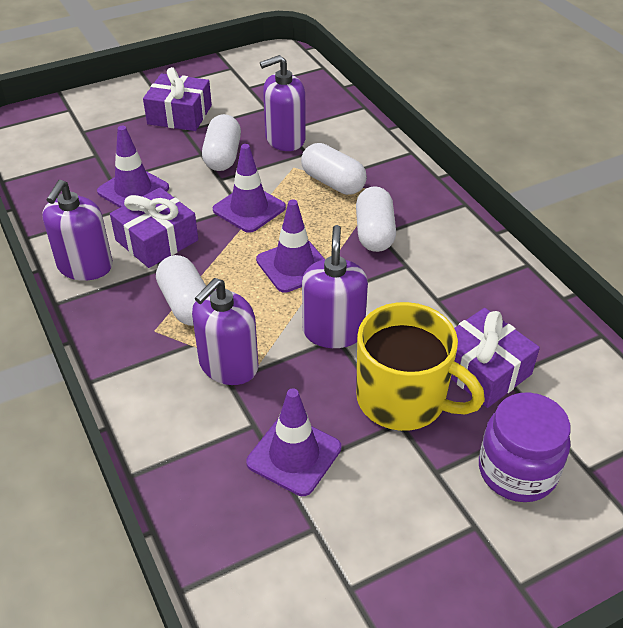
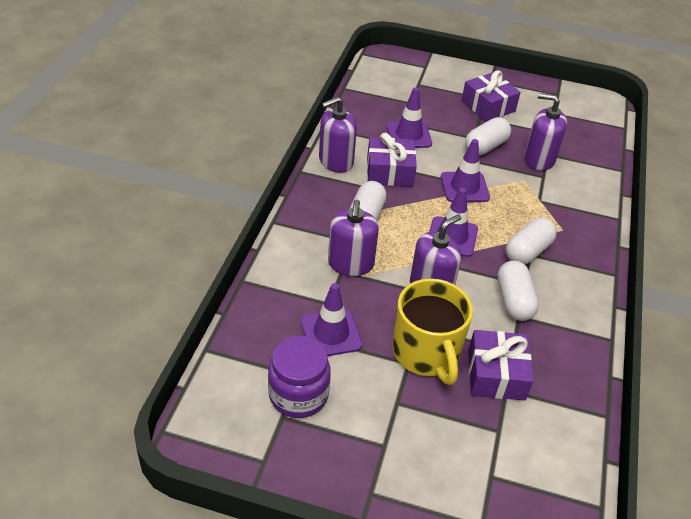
camera: 40 degrees right, 0 degrees up
purple soap dispenser [192,278,258,385] -> purple soap dispenser turned 75 degrees counterclockwise [328,200,379,276]
white capsule [301,143,367,195] -> white capsule moved to [497,261,539,321]
purple jar [479,392,571,502] -> purple jar moved to [268,336,331,418]

